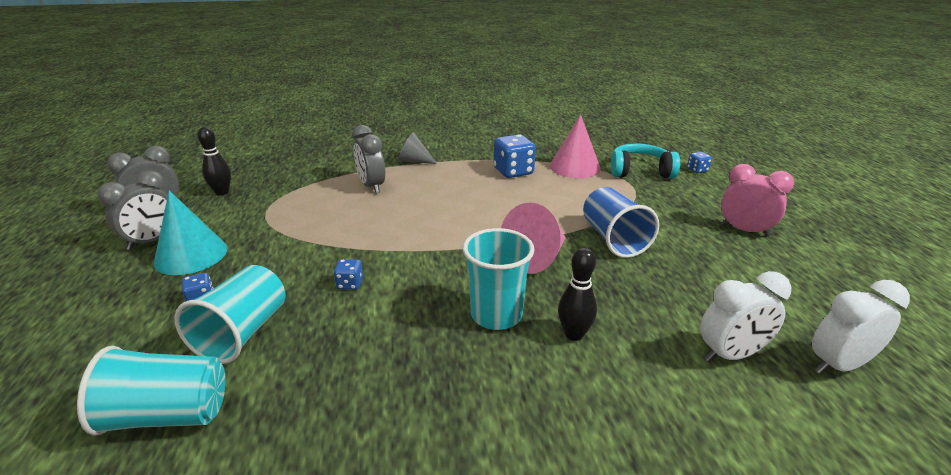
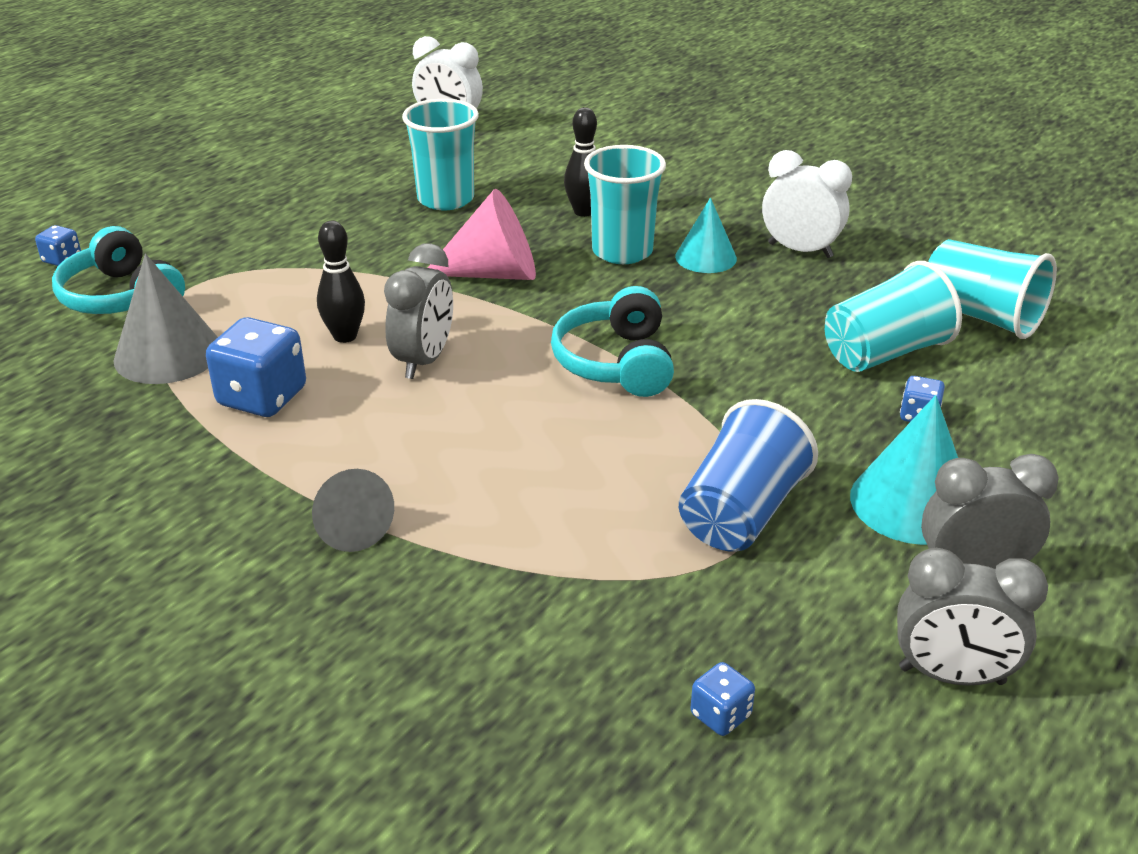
camera: 135 degrees left, 5 degrees up
black bowling pin [198,127,231,195] -> black bowling pin moved to [317,221,365,343]
blue dice [334,259,363,290] -> blue dice moved to [690,662,755,736]
grey clock [352,125,385,193] -> grey clock moved to [384,243,453,379]
pink cone [550,115,601,178] -> grey cone [113,254,218,384]
blue cup [583,187,659,258] -> blue cup moved to [679,399,818,552]
white clock [700,271,791,362] -> white clock moved to [762,150,852,258]
pink clock [721,164,794,236] -> none
none -> turquoise cup [402,99,479,210]
none -> turquoise headphones [551,286,674,397]
none -> turquoise cone [675,198,737,273]

